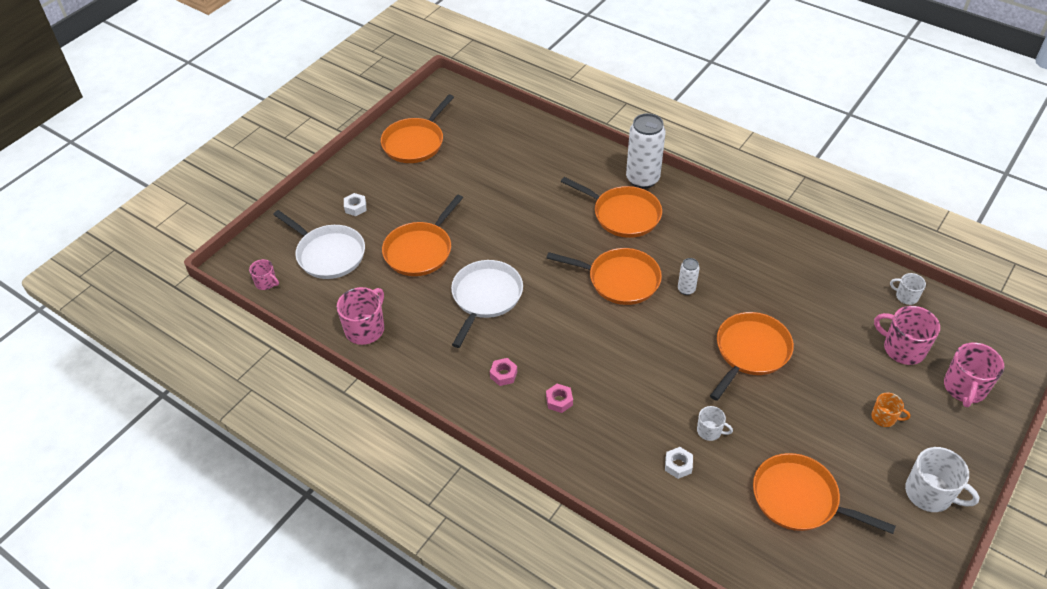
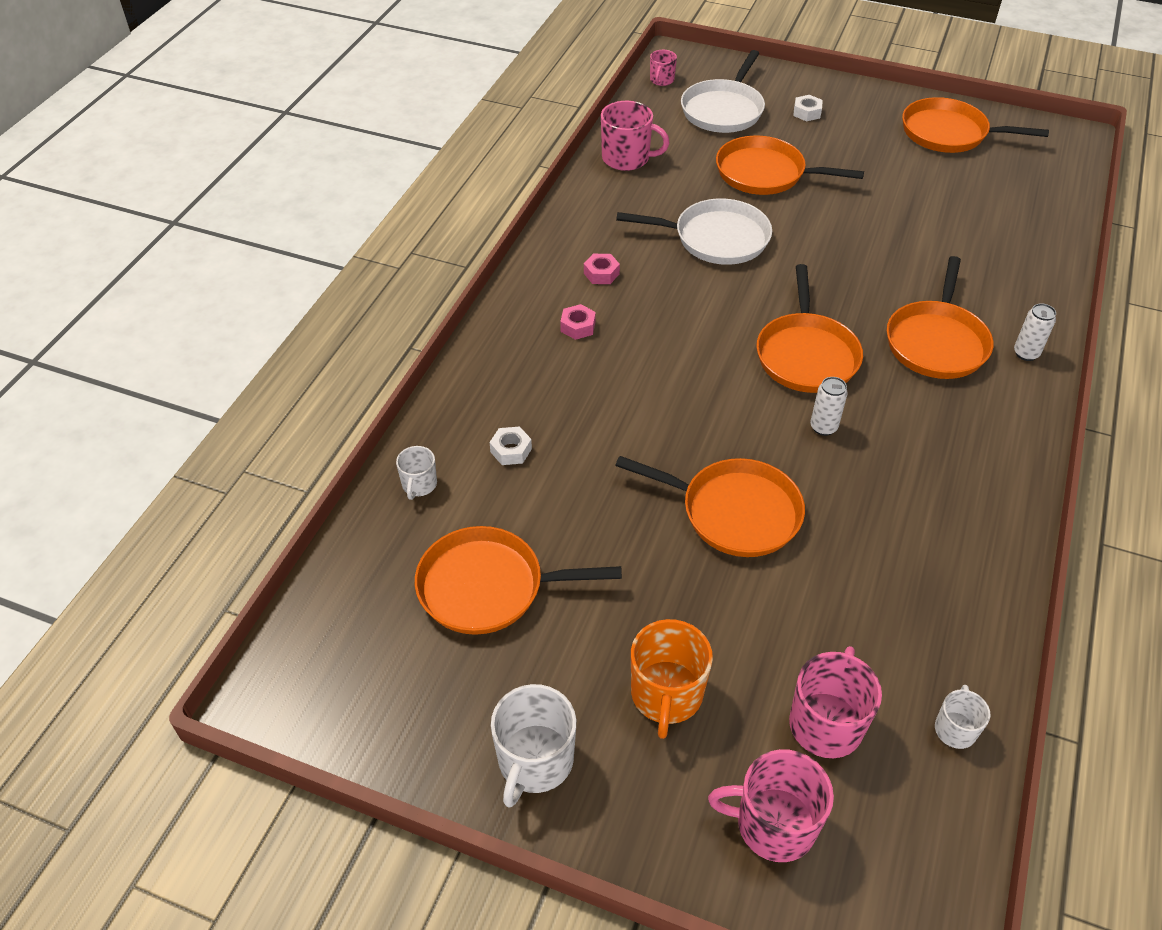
camera: 75 degrees right, 0 degrees up
white can [626,113,666,189] -> white can [1014,303,1056,361], size x0.48
white mug [697,406,733,441] -> white mug moved to [396,446,437,500]
orange pan [753,453,896,534] -> orange pan turned 105 degrees counterclockwise [415,526,622,635]
orange mug [871,393,910,427] -> orange mug [631,619,713,739], size x1.78

